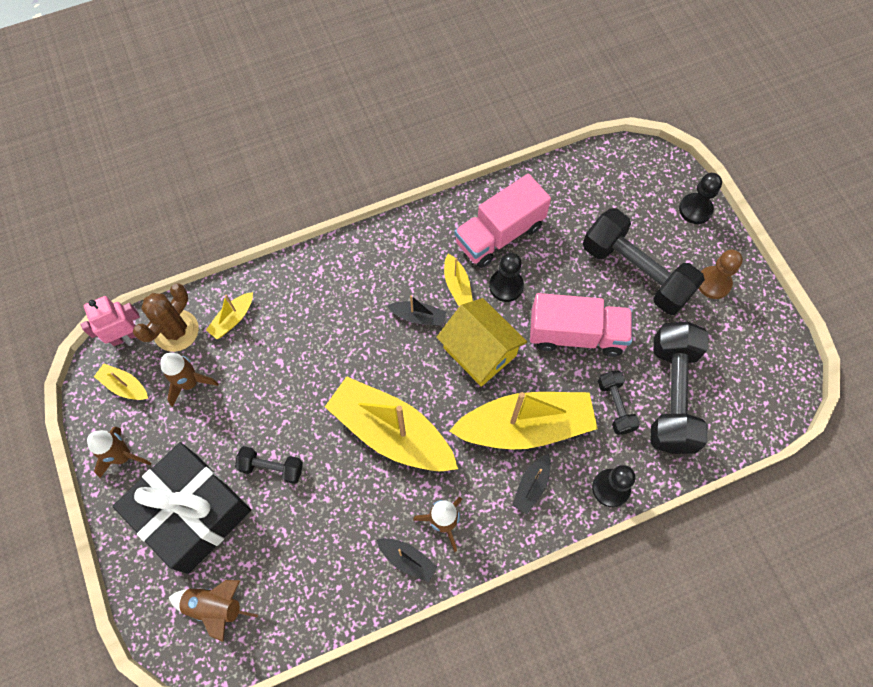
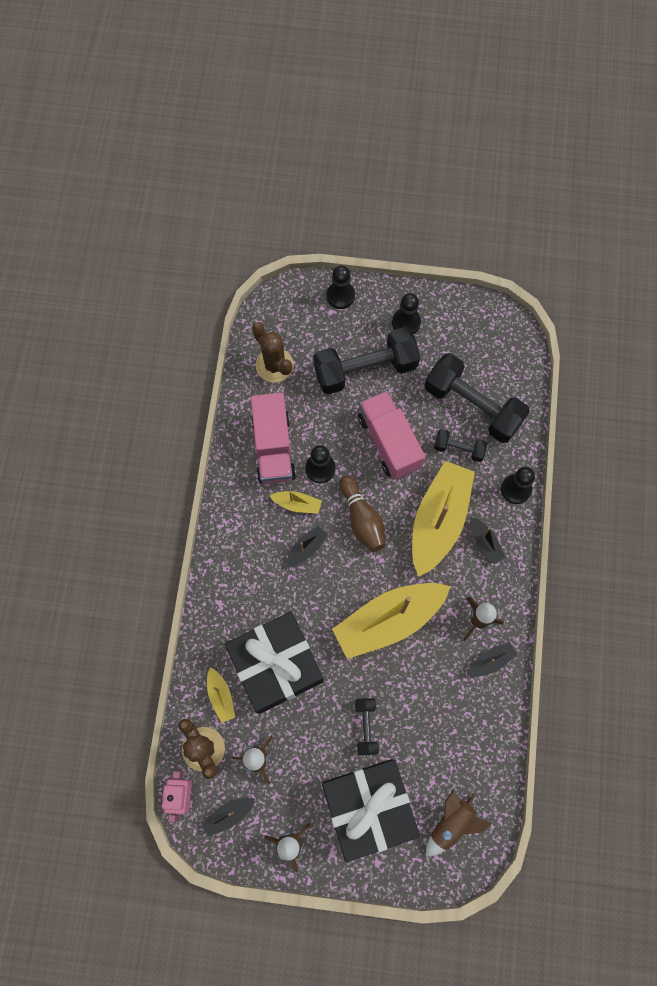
camera: 60 degrees left, 5 degrees up
yellow boat [94,364,148,400] -> black boat [201,798,255,837]
black dumbbell [235,446,303,484] -> black dumbbell turned 45 degrees counterclockwise [355,698,379,756]
yellow house [437,298,527,387] -> brown bowling pin [339,476,385,552]
pink truck [530,293,632,357] -> pink truck turned 60 degrees counterclockwise [358,391,425,480]
brown pawn [698,250,743,299] -> black pawn [392,293,421,334]
none -> black gift [225,612,323,714]
none -> brown cactus [252,322,294,382]

